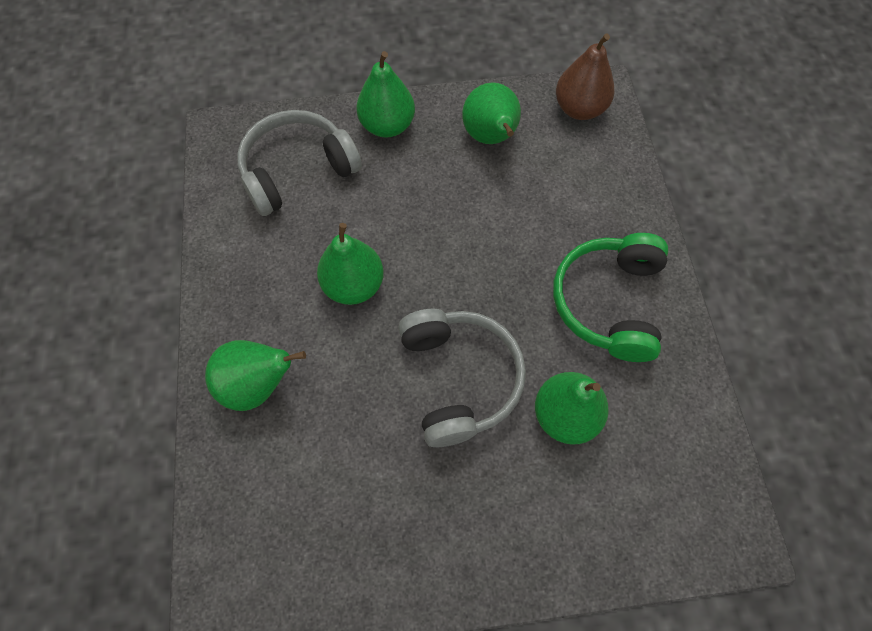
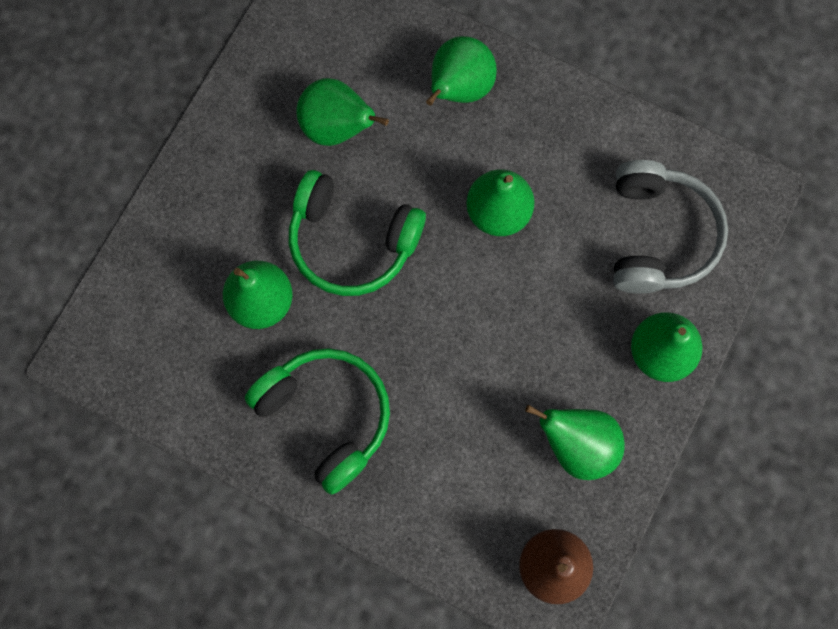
camera: 125 degrees right, 10 degrees up
grey headphones [398,308,526,447] -> green headphones [289,170,426,296]
none -> green pear [296,78,389,146]

